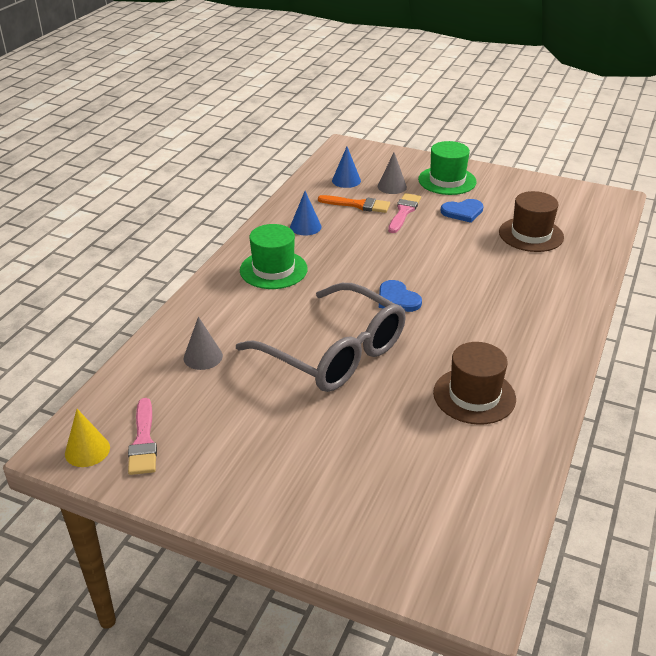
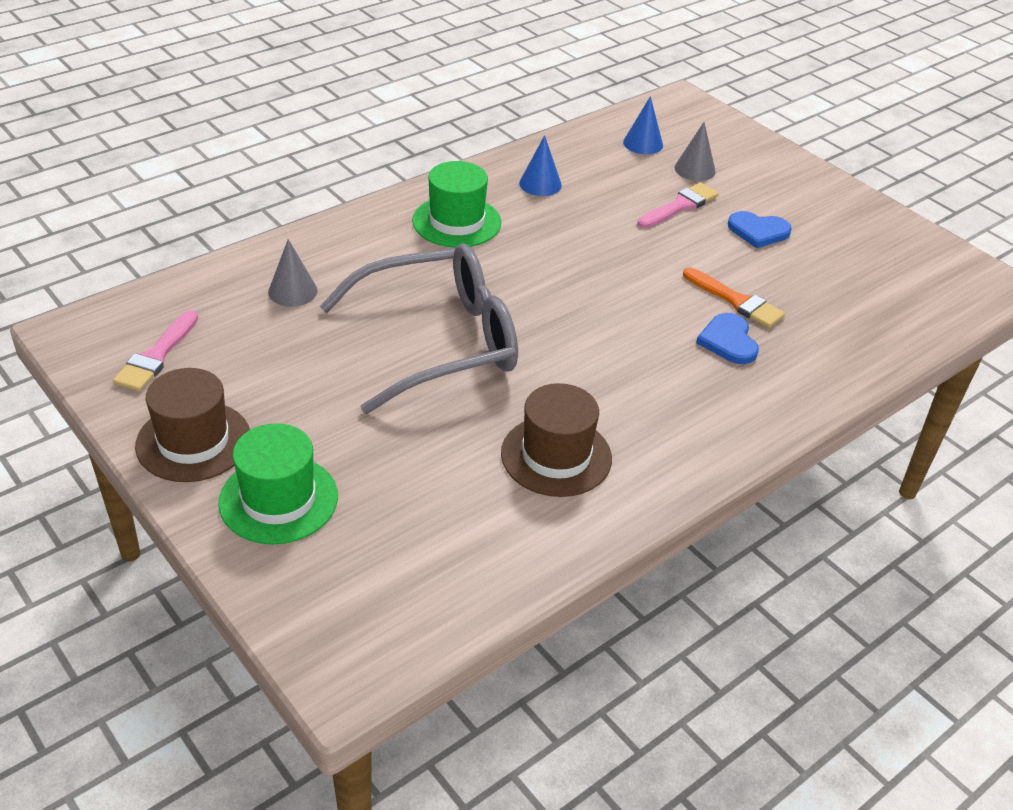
camera: 25 degrees right, 5 degrees up
yellow cone [65,409,110,467] -> none
grey glasses [236,283,406,392] -> grey glasses turned 90 degrees counterclockwise [320,243,518,414]
orange brush [318,195,390,213] -> orange brush moved to [683,267,785,328]
blue heart [379,280,422,312] -> blue heart moved to [696,313,759,364]
green hat [418,141,477,195] -> green hat moved to [218,423,338,544]
brown hat [499,191,564,252] -> brown hat moved to [135,368,250,482]

